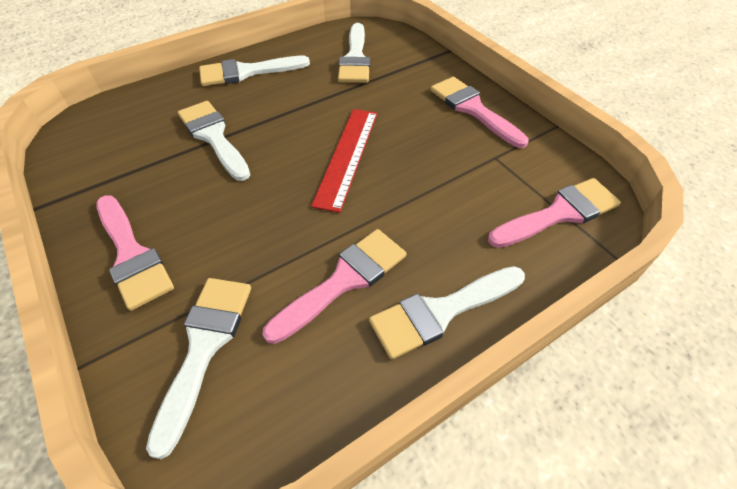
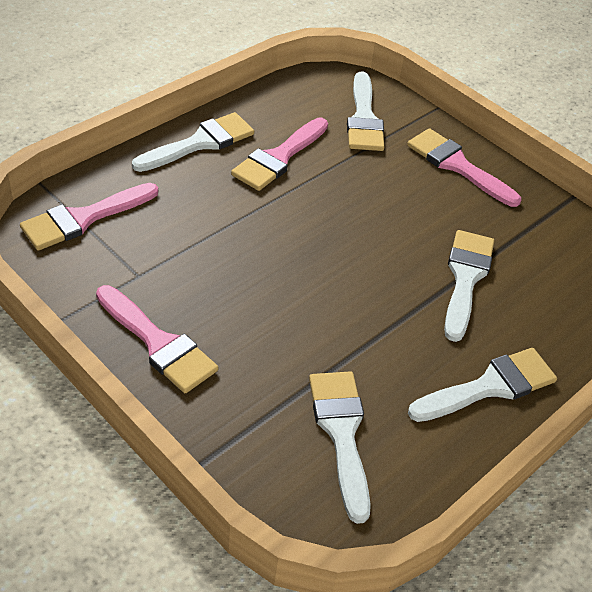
camera: 165 degrees right, 5 degrees down
white brush [178,101,250,181] -> white brush turned 120 degrees counterclockwise [444,230,494,342]
red ruler [311,109,377,213] -> none

